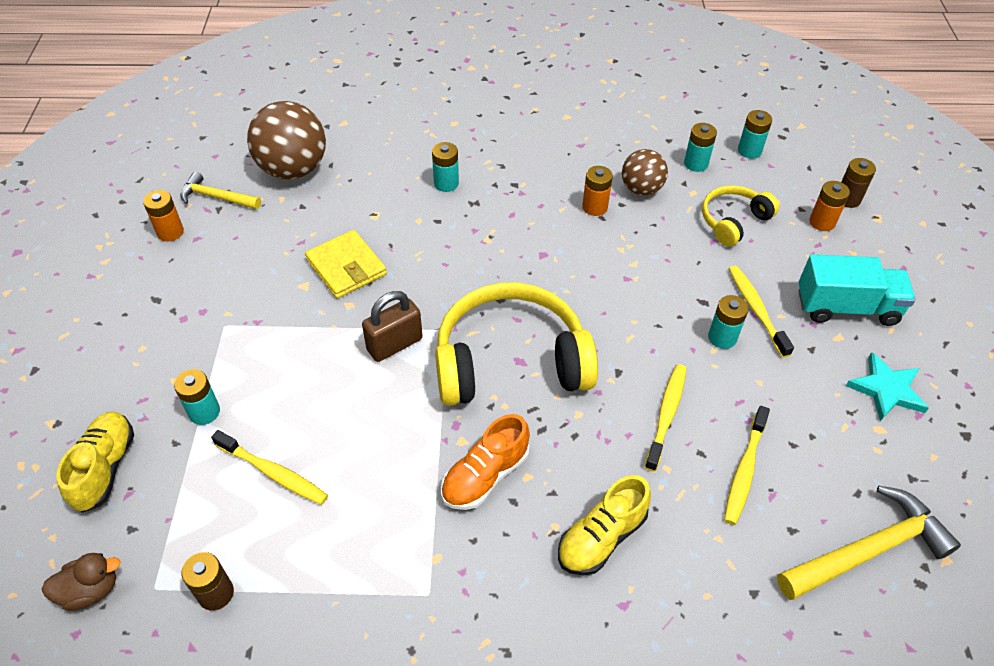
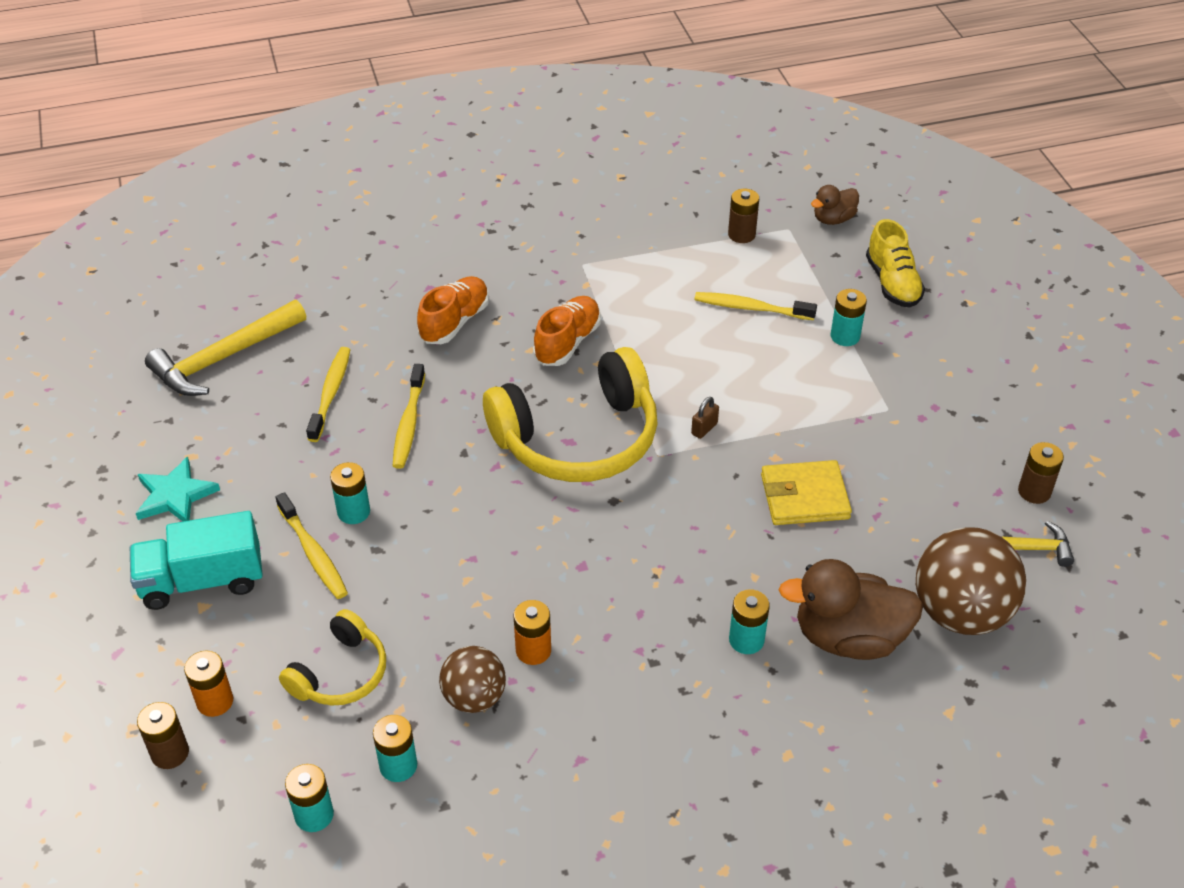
camera: 165 degrees right, 5 degrees down
orange battery [143,190,184,241] -> brown battery [1018,442,1064,504]
yellow wallet [305,230,387,299] -> yellow wallet turned 45 degrees counterclockwise [761,460,852,525]
brown padlock [362,291,423,362] -> brown padlock [691,397,719,439], size x0.51
yellow shoe [558,475,651,575] -> orange shoe [417,276,489,344]
none -> brown duck [779,559,923,660]

